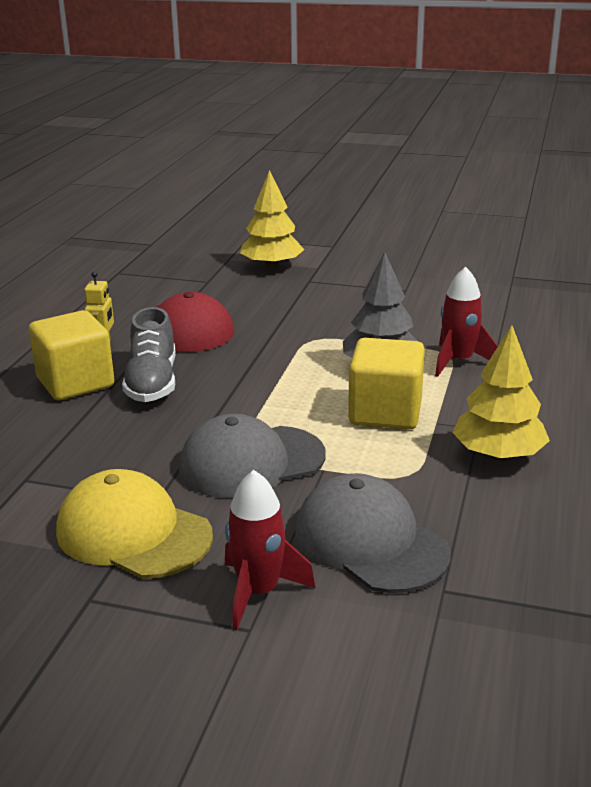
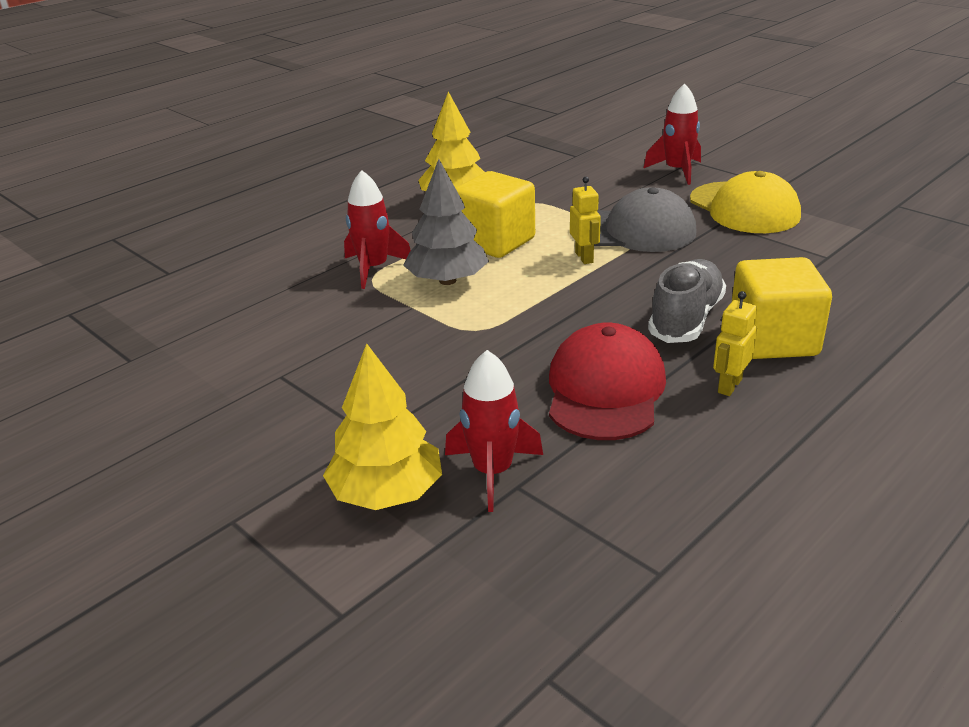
camera: 150 degrees left, 5 degrees up
grey cap [295,473,451,593] -> none
none -> red rocket [445,350,543,512]
none -> yellow robot [570,177,601,264]

